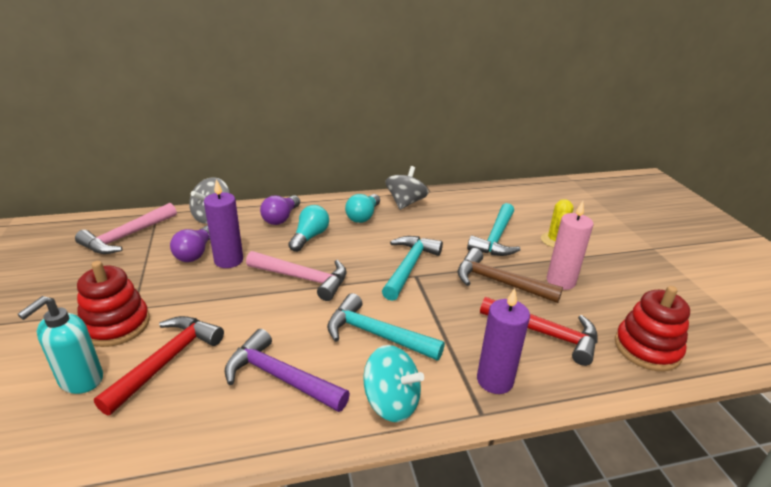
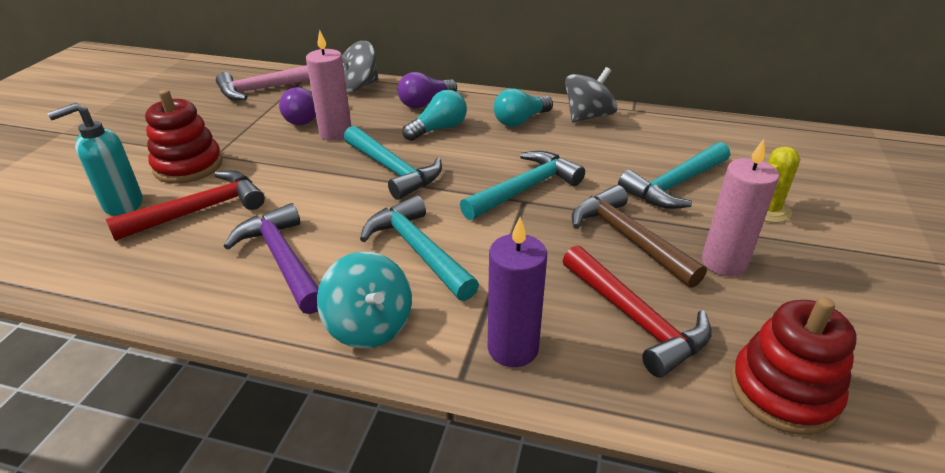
camera: 30 degrees right, 5 degrees up
purple candle [204,179,243,268] -> pink candle [306,30,351,141]
pink hammer [246,251,347,301] -> turquoise hammer [344,126,442,200]

